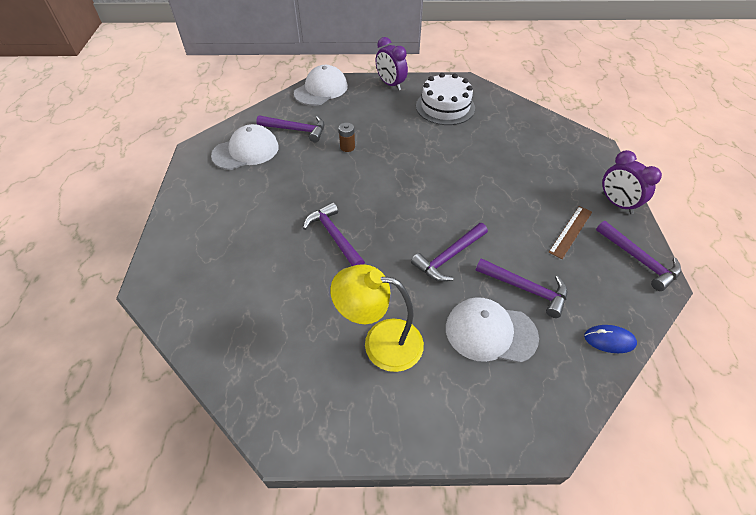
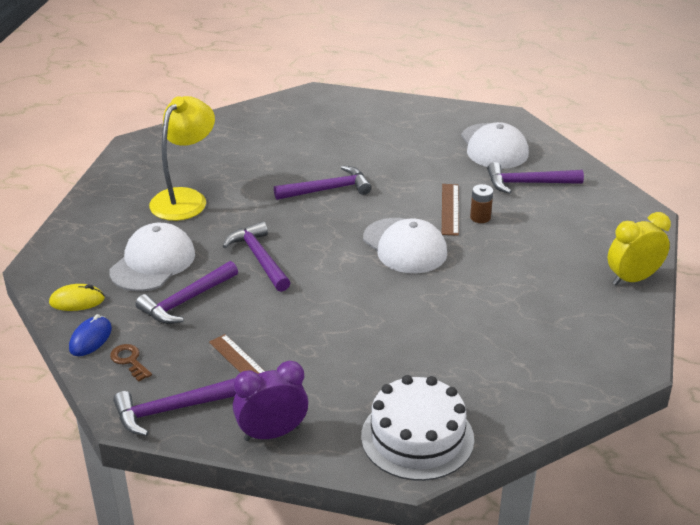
camera: 105 degrees right, 15 degrees down
purple hammer [256,115,325,142] -> purple hammer turned 60 degrees clockwise [487,162,584,194]
white cap [294,65,348,106] -> white cap moved to [363,218,447,273]
purple clock [376,37,408,90] -> yellow clock [607,212,671,285]
white cake [416,73,475,125] -> white cake moved to [361,375,474,481]
none -> yellow mouse [49,284,105,311]
none -> brown key [110,344,152,382]
none -> brown ruler [442,184,459,236]

